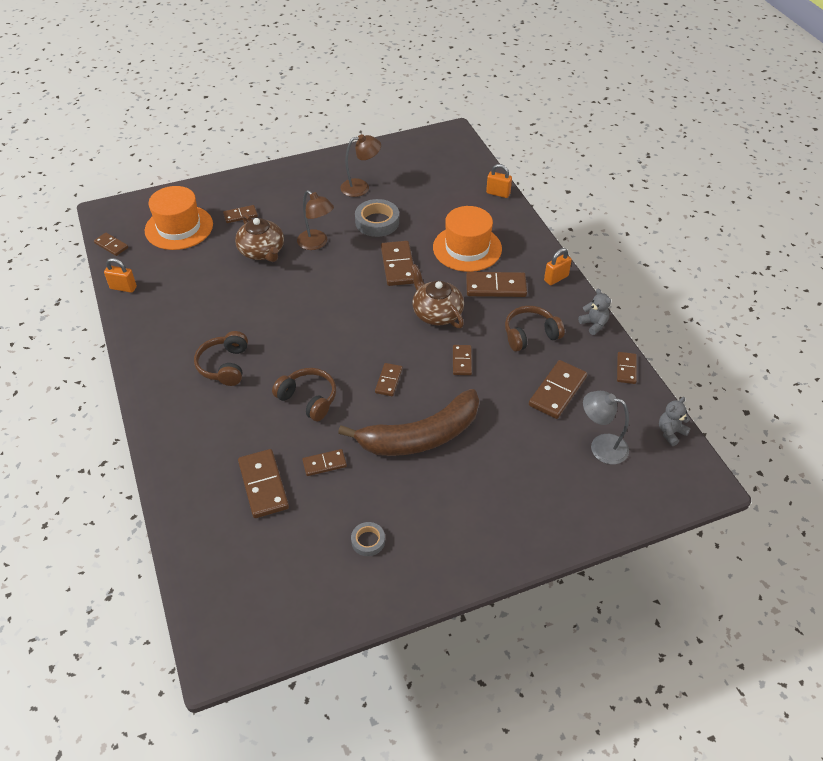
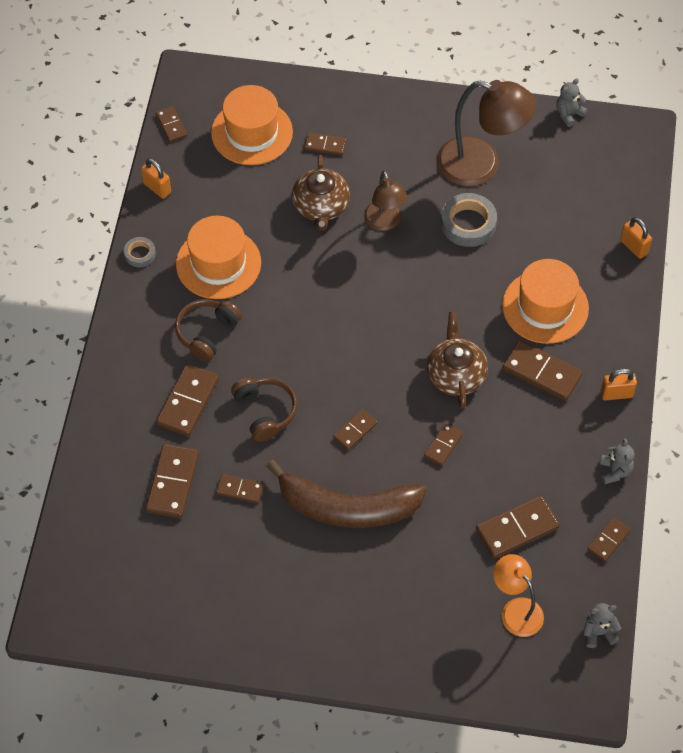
camera: 30 degrees right, 10 degrees up
brown lamp [340,134,381,197] -> brown lamp [437,80,537,186], size x1.68
grey tape [351,522,385,556] -> grey tape moved to [124,237,156,267]
brown domino [381,241,414,286] -> brown domino moved to [156,364,219,437]
brown headphones [505,306,565,352] -> none
grey lamp [583,391,629,464] -> orange lamp [493,554,544,637]
none -> orange hat [176,216,261,299]
none -> grey teddy bear [556,79,587,127]

